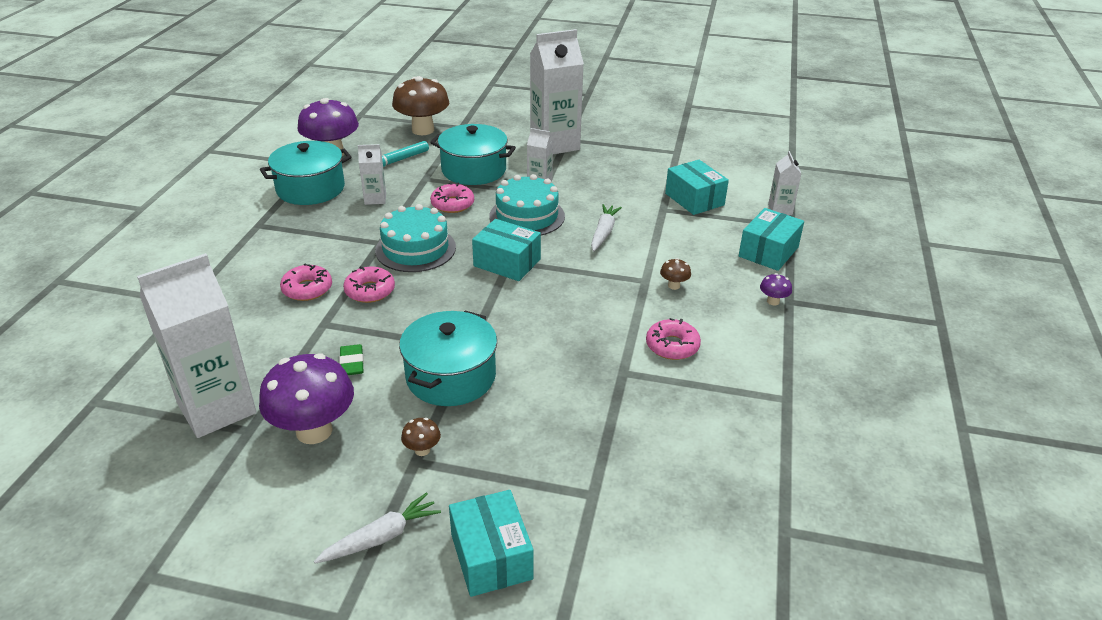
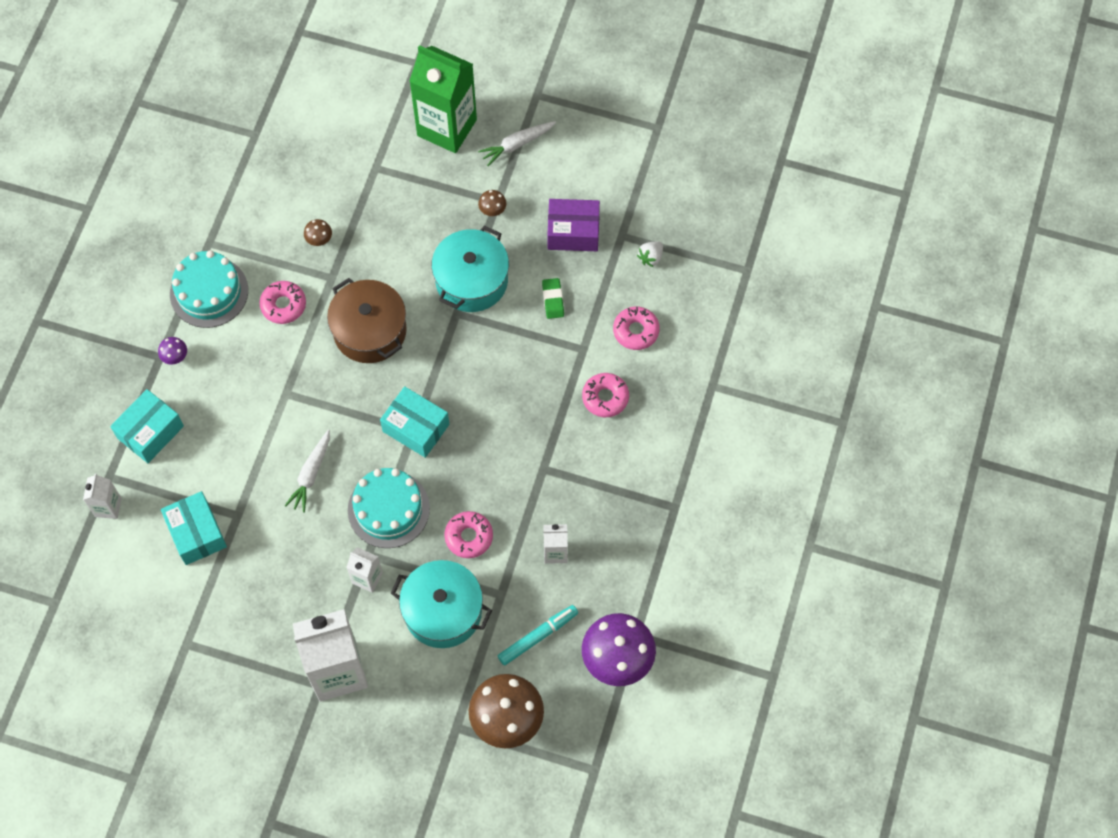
camera: 175 degrees left, 30 degrees up
white carton [137,253,257,438] -> white strawberry [637,241,663,267]
purple mushroom [259,353,354,444] -> purple box [547,199,600,251]
turquoise pot [260,141,352,205] -> none
pink donut [343,266,395,303] -> pink donut moved to [613,307,660,350]
turquoise cake [375,204,456,272] -> turquoise cake moved to [170,250,248,328]
turquoise box [449,490,534,597] -> green carton [409,45,477,153]
brown mushroom [660,258,691,290] -> brown mushroom moved to [304,219,332,246]
none -> brown pot [327,278,407,363]

